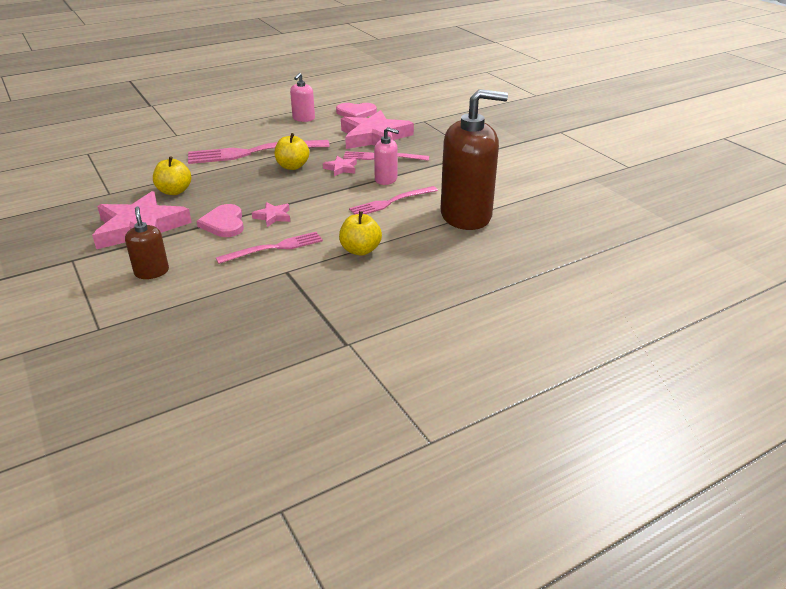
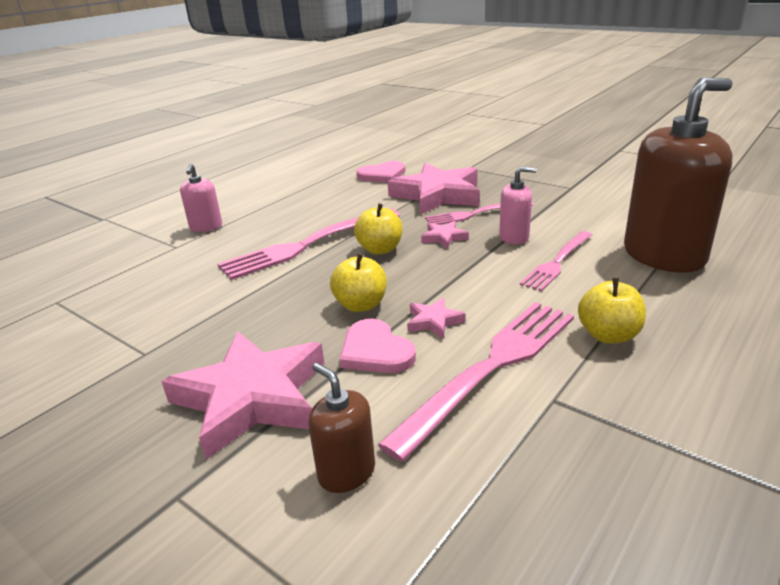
camera: 20 degrees left, 5 degrees down
yellow apple [153,156,191,195] -> yellow apple moved to [330,253,387,312]
pink fork [216,232,323,264] -> pink fork [378,302,574,462], size x1.65
pink soap dispenser [290,73,315,122] -> pink soap dispenser moved to [180,164,222,232]

